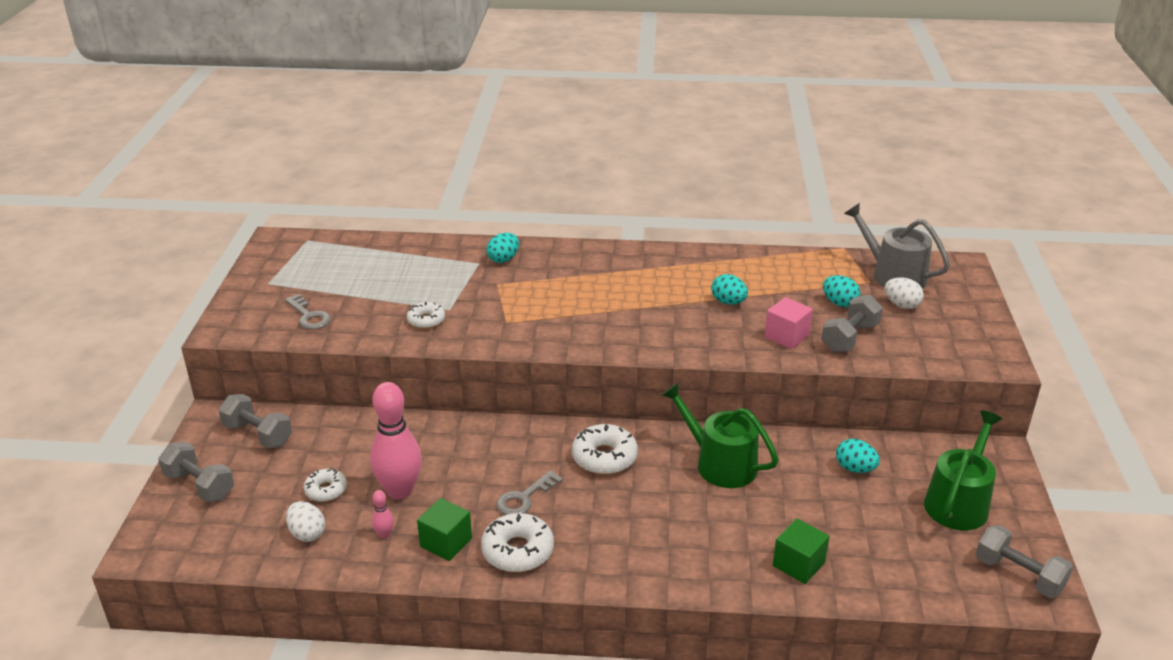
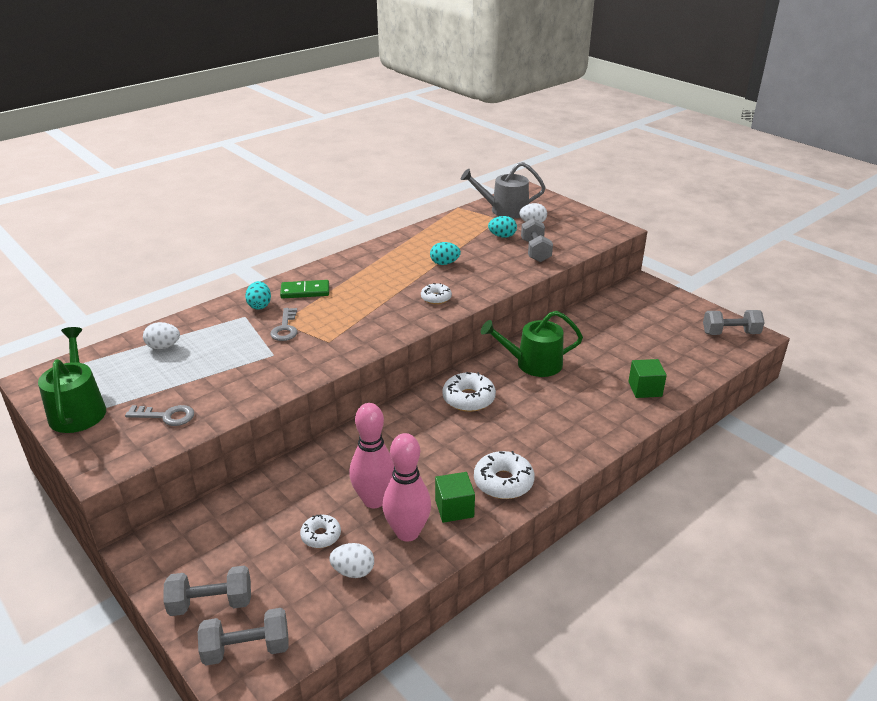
camera: 45 degrees left, 0 degrees up
grey dumbbell [219,394,292,448] -> grey dumbbell moved to [198,608,289,666]
pink bowling pin [372,490,394,538] -> pink bowling pin [382,433,431,542], size x2.41
white donut [407,302,445,329] -> white donut moved to [421,283,452,304]
grey key [497,470,563,515] -> grey key moved to [270,308,297,341]
pink cube [764,297,813,349] -> none
turquoise egg [836,439,880,473] -> none
green watering can [924,411,1002,530] -> green watering can moved to [38,327,106,433]
none -> white egg [143,322,180,349]
none -> green domino [280,280,329,299]

